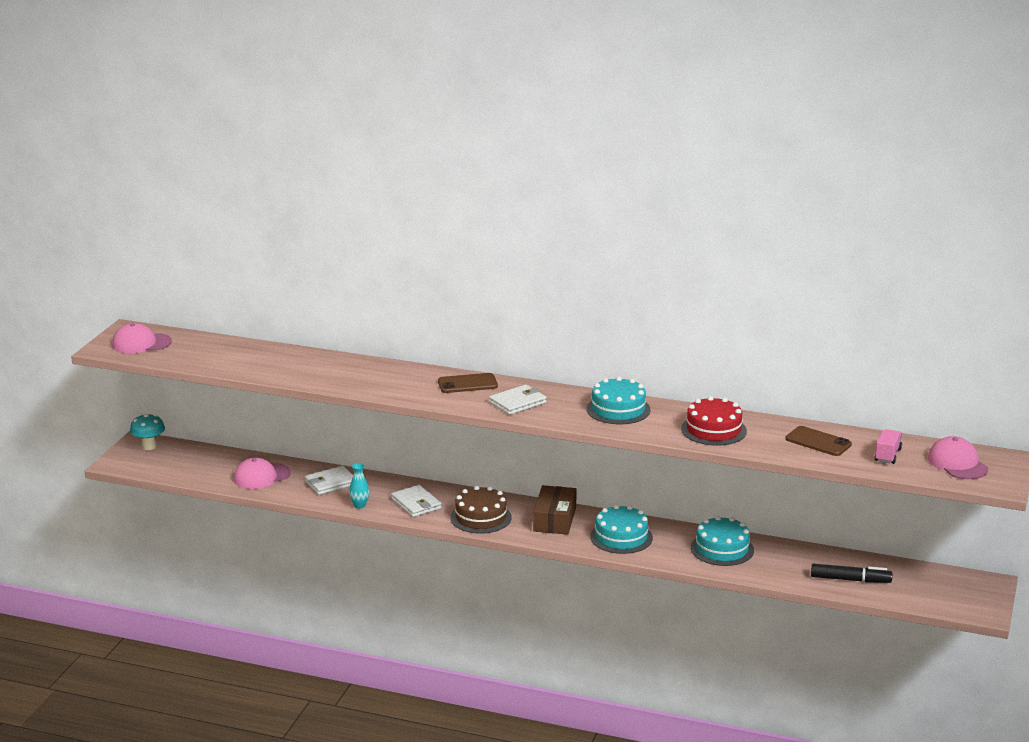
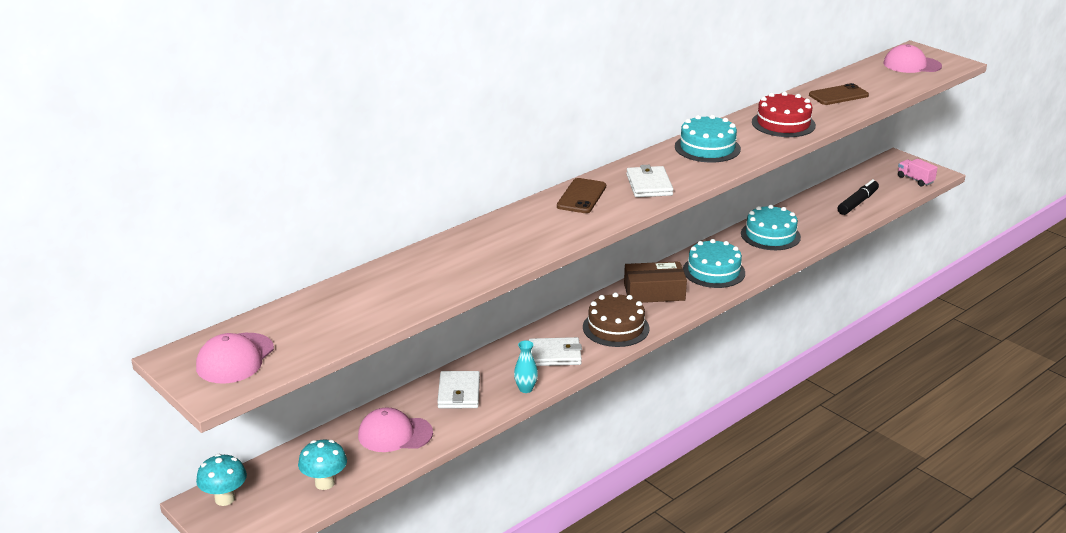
camera: 60 degrees left, 5 degrees up
pink cap [234,457,291,489] -> pink cap turned 90 degrees clockwise [358,408,433,452]
brown box [533,485,577,535] -> brown box turned 45 degrees counterclockwise [624,261,687,303]
pink truck [874,429,902,464] -> pink truck moved to [898,159,938,187]
none -> turquoise mushroom [298,440,347,490]

